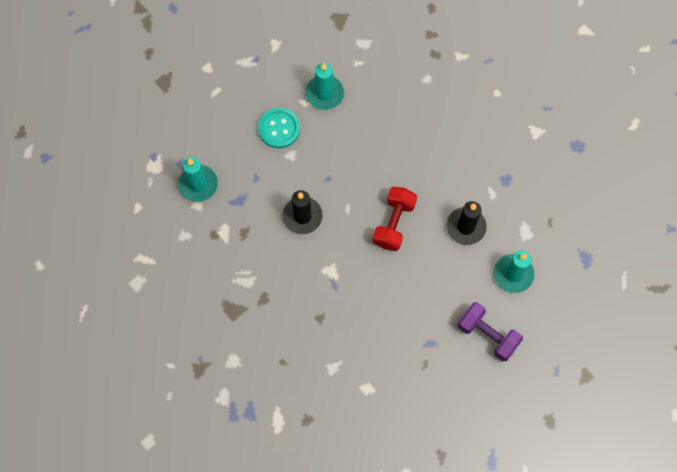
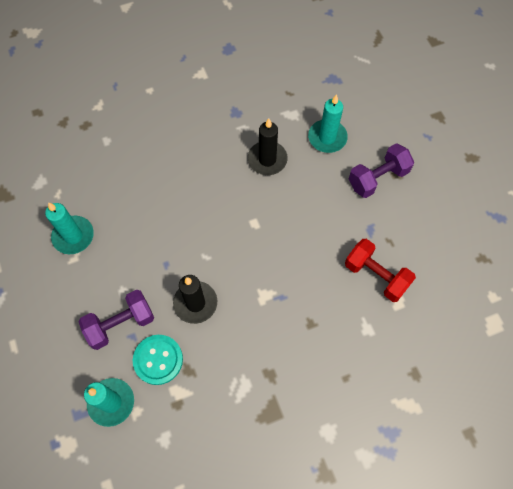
camera: 70 degrees left, 5 degrees down
turquoise button [258,108,300,148] -> turquoise button moved to [133,335,183,385]
red dumbbell [372,187,417,251] -> red dumbbell moved to [345,239,416,302]
none -> purple dumbbell [79,290,154,350]

